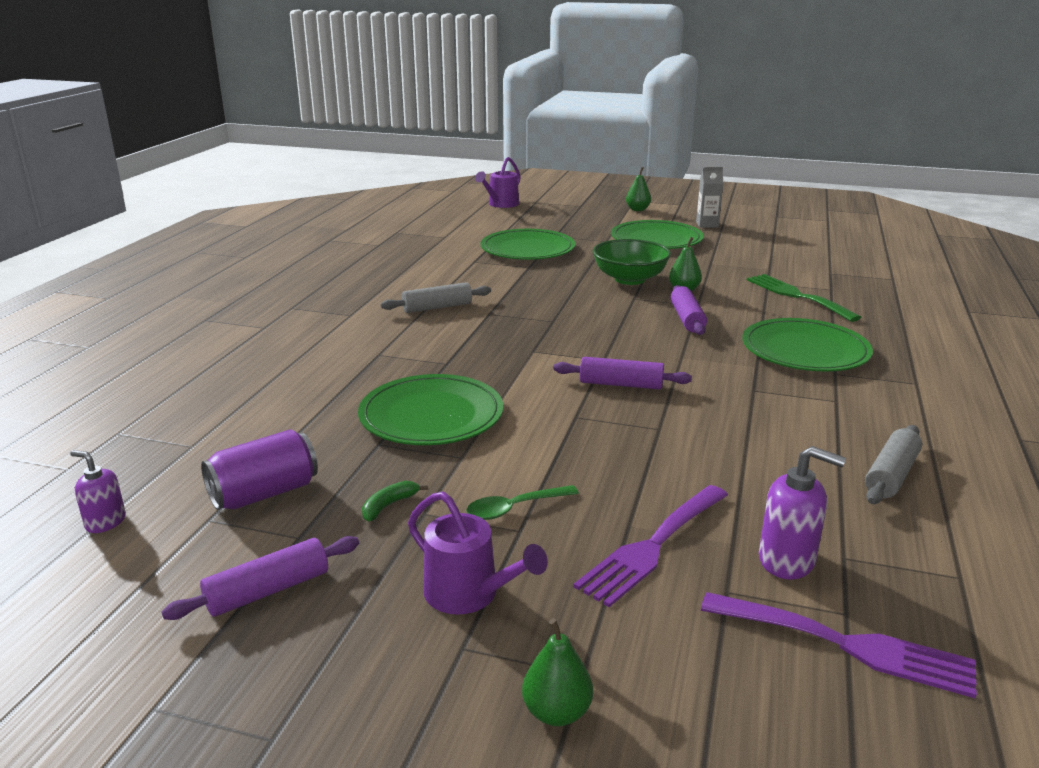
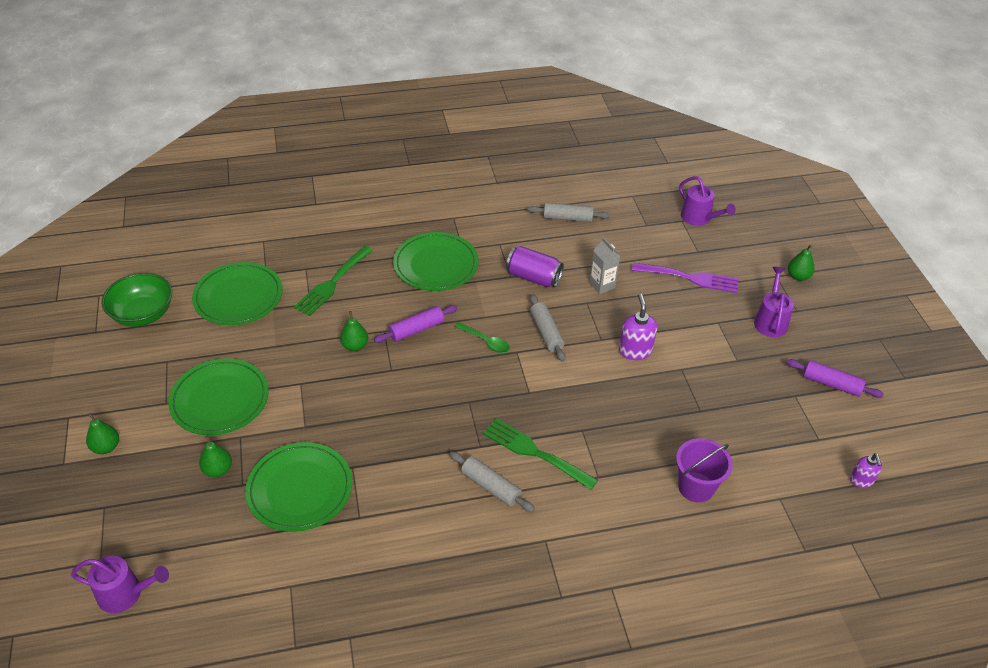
camera: 120 degrees left, 20 degrees up
purple can [201,429,318,510] -> purple can moved to [506,246,564,287]
green plate [358,374,503,445] -> green plate moved to [192,262,283,325]
green banana [362,481,428,522] -> none
green spoon [466,485,579,520] -> green spoon moved to [455,322,510,353]
purple rolling pin [553,357,692,389] -> grey rolling pin [530,294,565,362]
green bowl [593,239,671,285] -> green bowl moved to [102,273,172,327]
grey carton [696,167,723,228] -> grey carton moved to [589,237,620,294]
purple fork [701,592,977,698] -> purple watering can [679,176,736,226]
purple soap dispenser [759,446,846,579] -> purple soap dispenser moved to [619,294,657,360]
none -> green pear [199,435,232,477]
none -> green fork [483,418,598,490]
none -> purple bucket [676,438,733,503]

